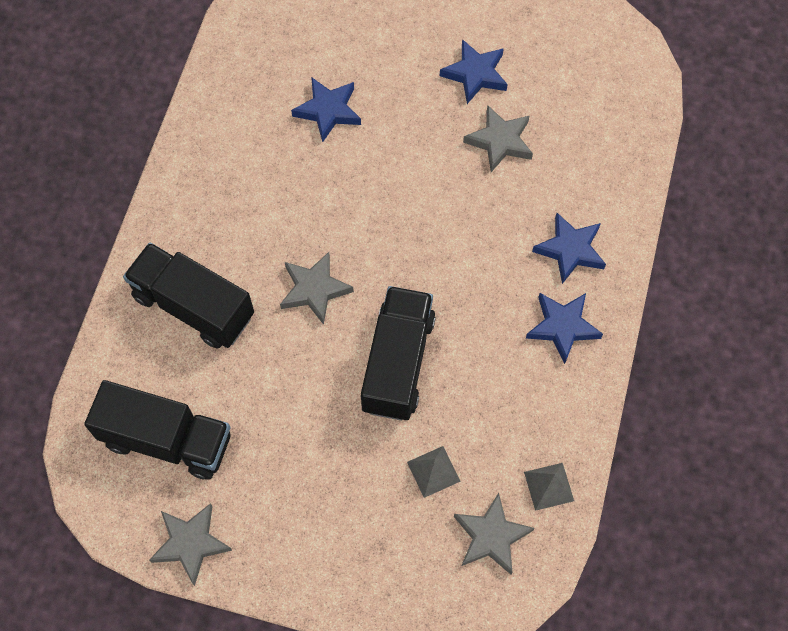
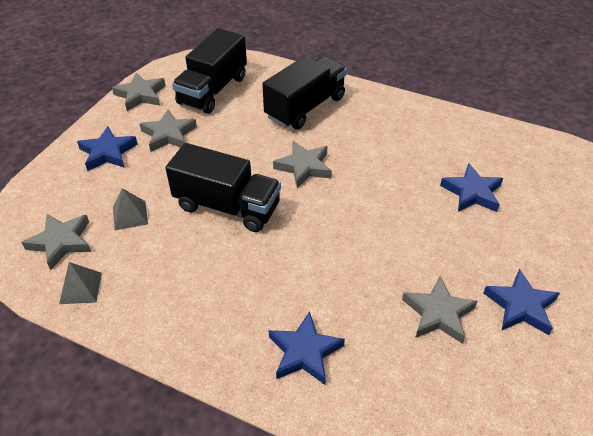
camera: 100 degrees right, 20 degrees down
blue star [526,293,603,364] -> blue star moved to [77,126,137,171]
none -> grey star [139,110,197,152]

